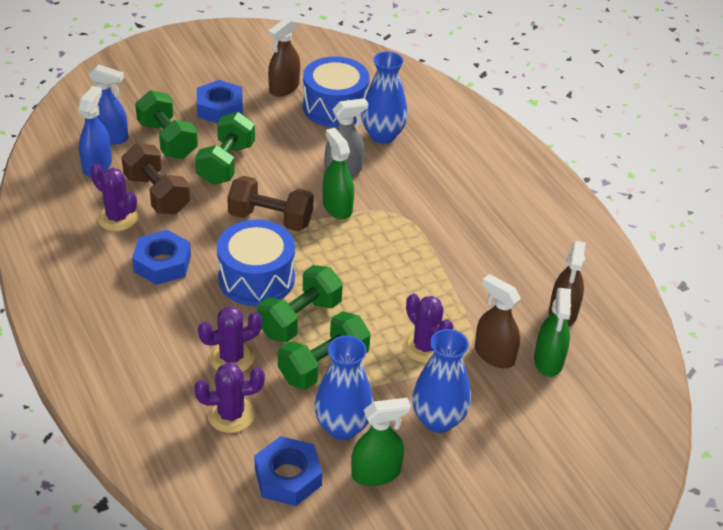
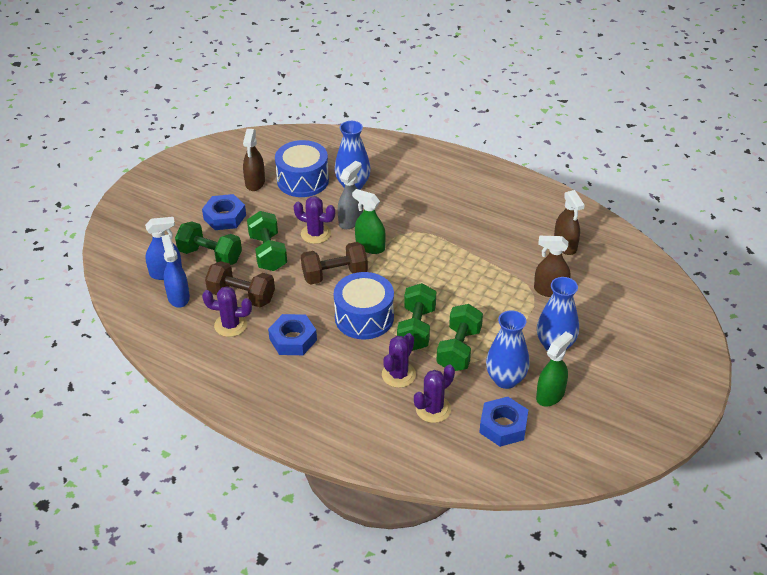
camera: 30 degrees left, 0 degrees up
purple cactus [404,294,453,363] -> purple cactus moved to [294,196,335,244]
green spray bottle [534,288,571,377] -> none

